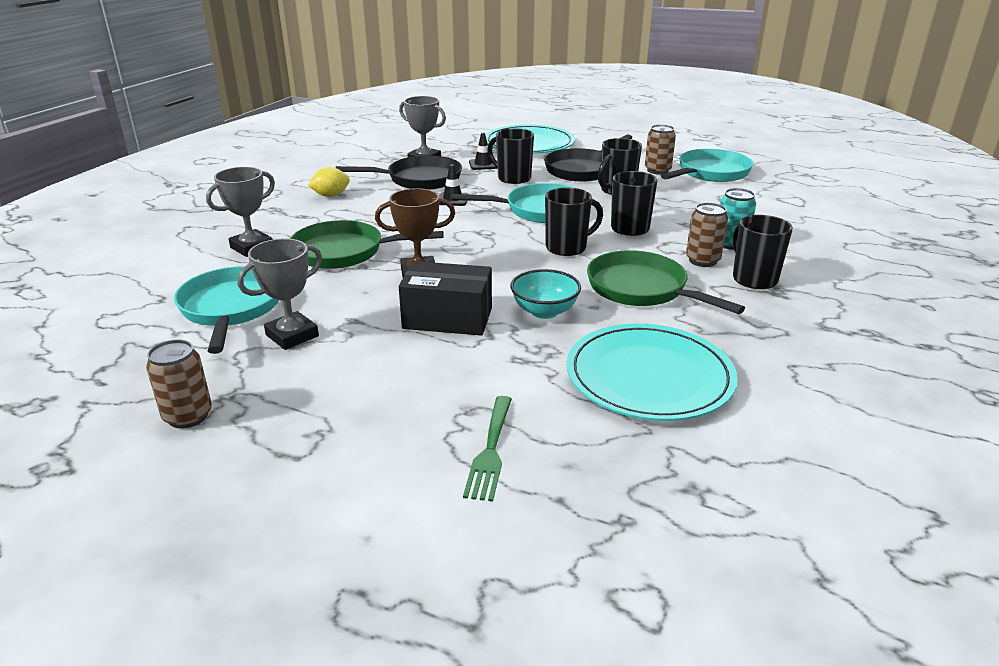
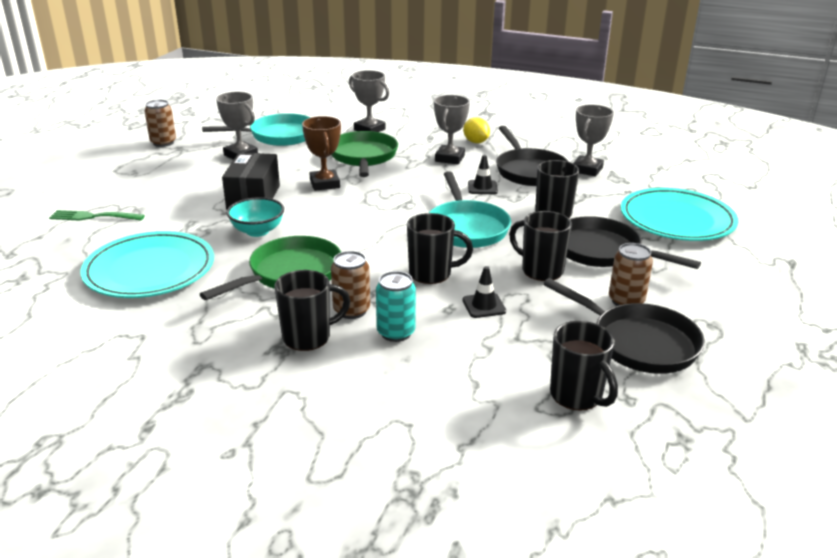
camera: 85 degrees right, 0 degrees up
black traffic cone [469,133,498,170] -> black traffic cone moved to [462,266,506,318]
black mug [545,187,603,256] -> black mug moved to [550,321,618,410]
turquoise pan [661,149,753,182] -> black pan [543,278,705,374]
none -> grey trophy [434,95,470,165]

